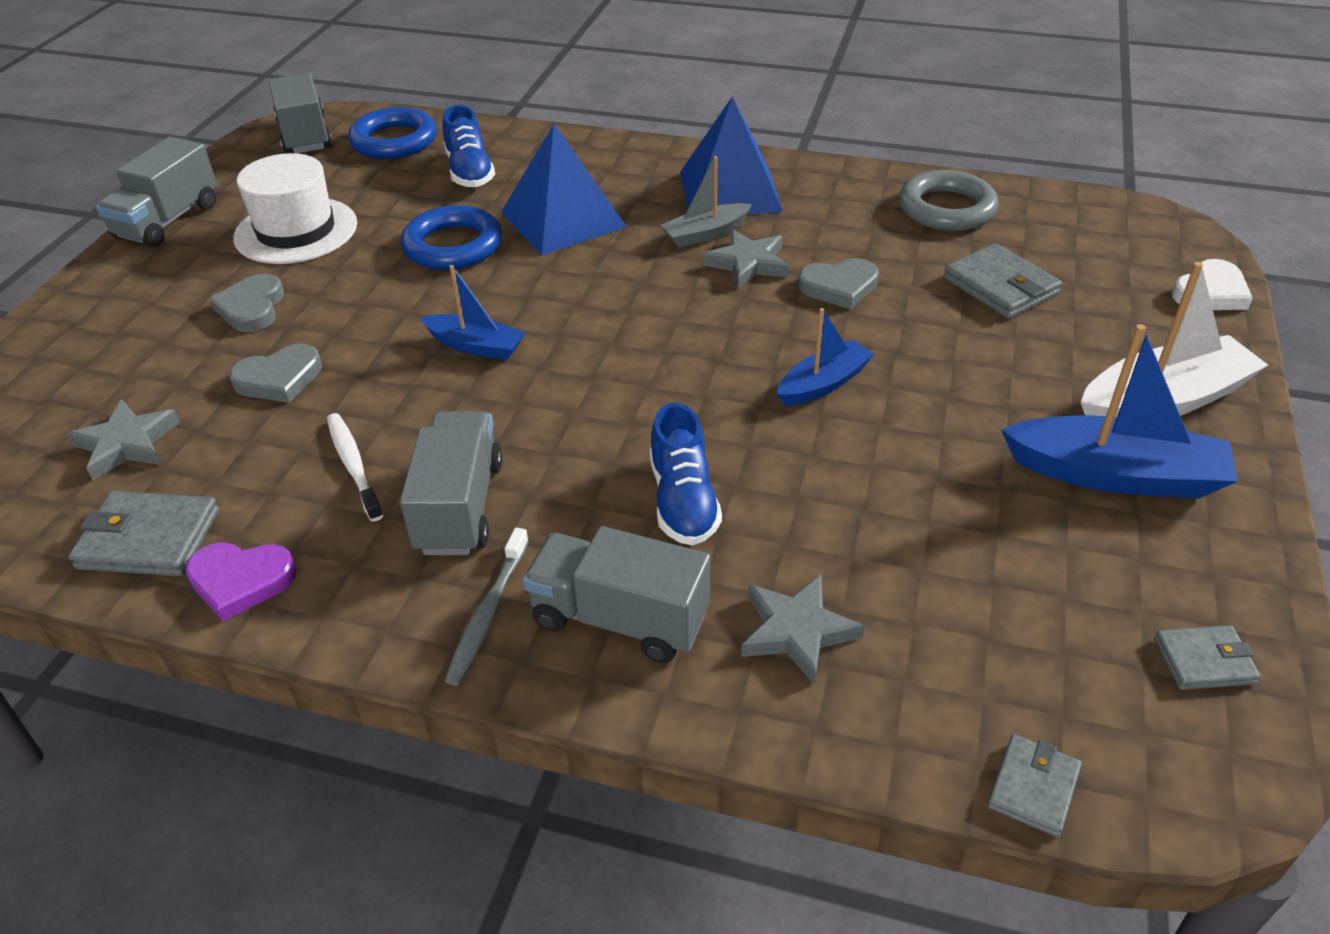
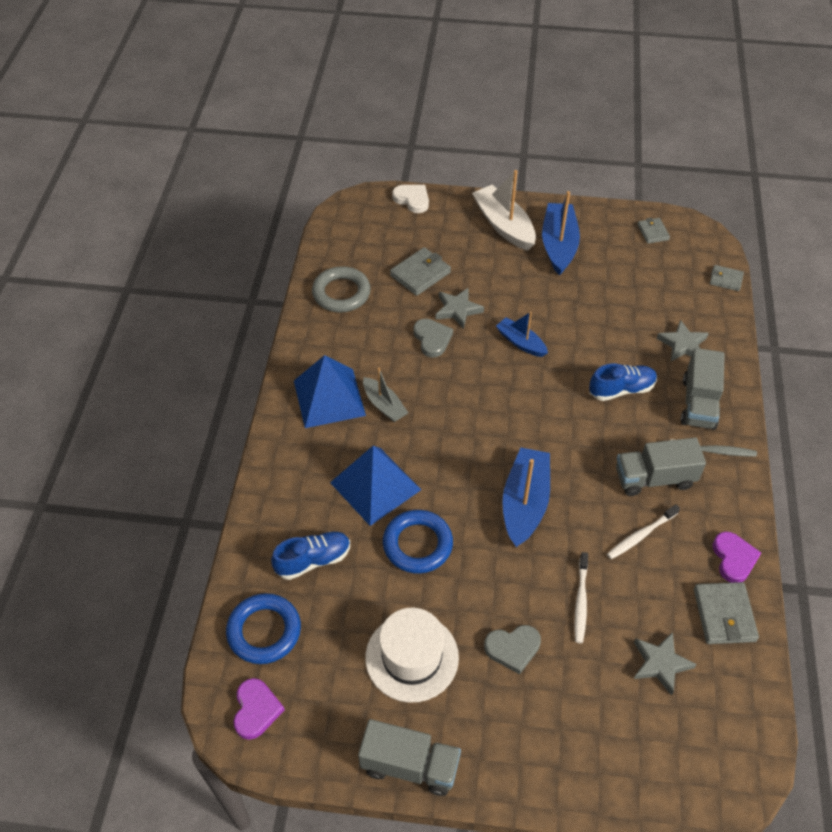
camera: 100 degrees left, 10 degrees up
grey heart [230,344,322,403] -> white toothbrush [574,552,588,643]
grey truck [269,73,333,154] -> purple heart [234,678,285,740]
blue boat [420,265,526,360] -> blue boat [502,447,550,547], size x1.68
grey star [703,229,789,289] -> grey star moved to [435,287,484,329]

